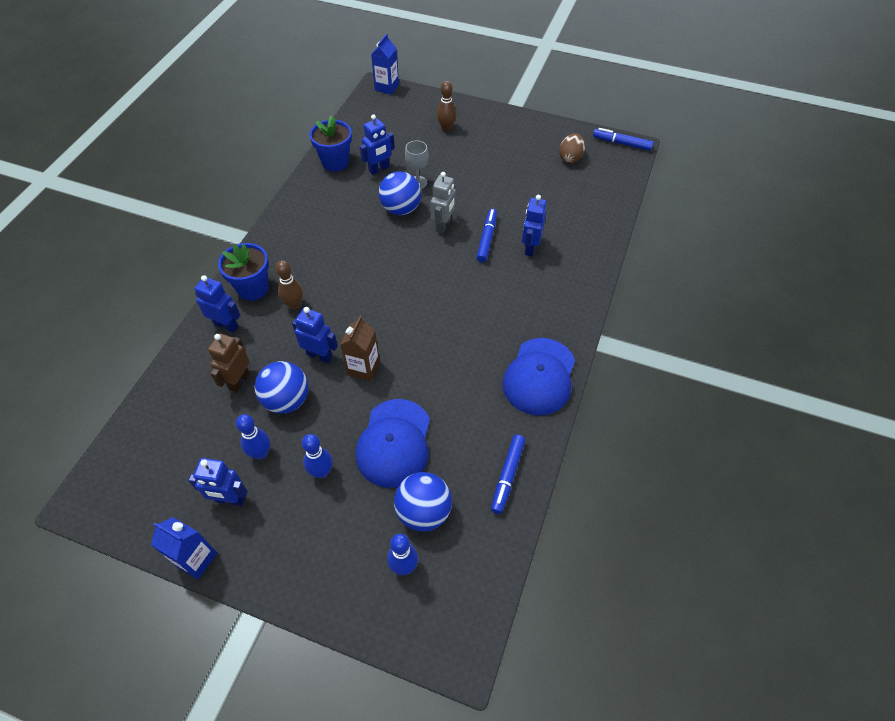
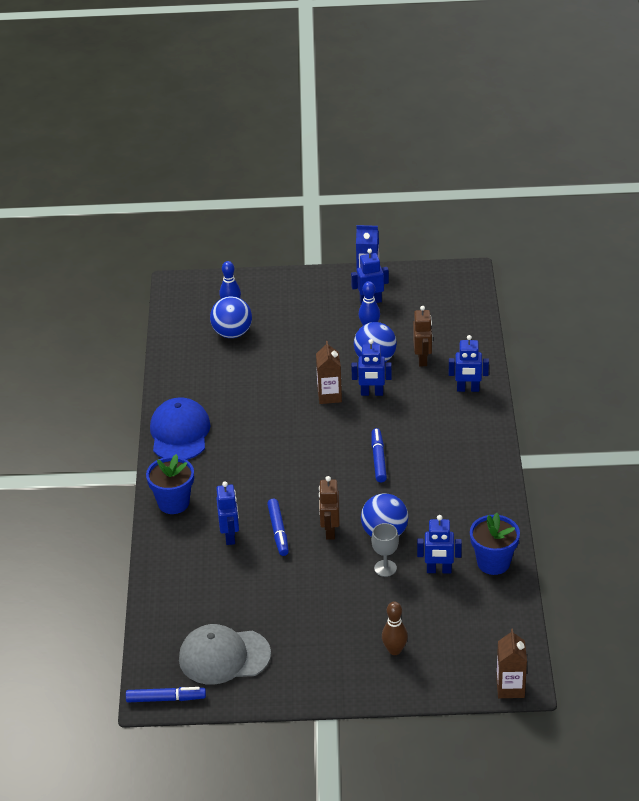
camera: 160 degrees right, 15 degrees down
blue flower pot [218,243,269,301] -> blue flower pot moved to [146,454,194,514]
brown bowling pin [275,260,303,310] -> none
blue bowling pin [302,434,333,478] -> none
blue cap [355,399,430,488] -> none
blue robot [360,114,395,175] -> blue robot turned 120 degrees counterclockwise [417,515,462,573]
blue carton [371,34,399,95] -> brown carton [496,629,527,698]
grey robot [431,172,456,233] -> brown robot [319,476,340,540]
blue marker [491,435,525,514] -> blue marker moved to [372,428,387,482]
brown egg [559,133,585,163] -> grey cap [179,624,271,685]

